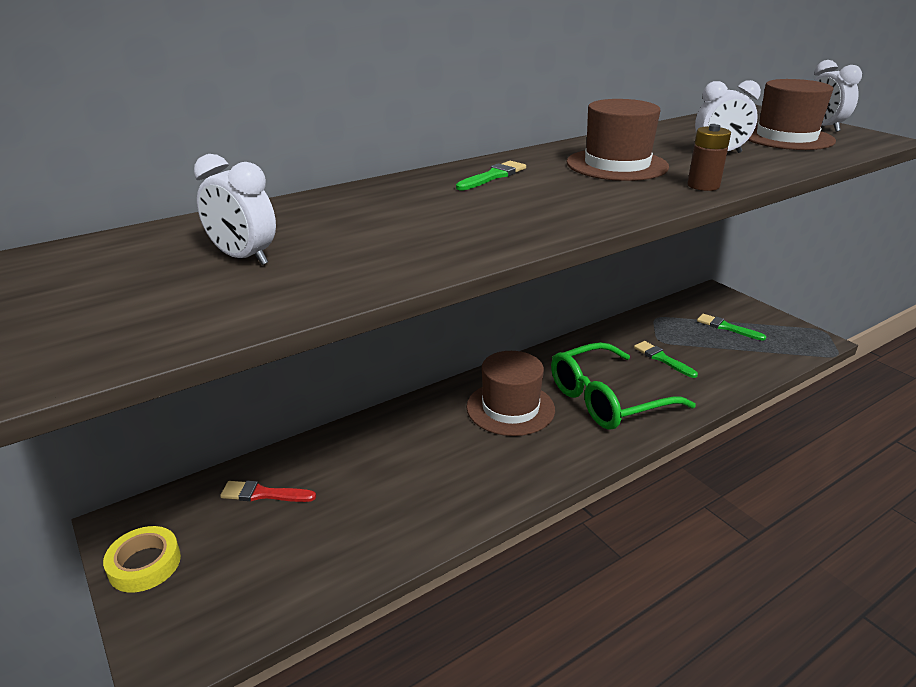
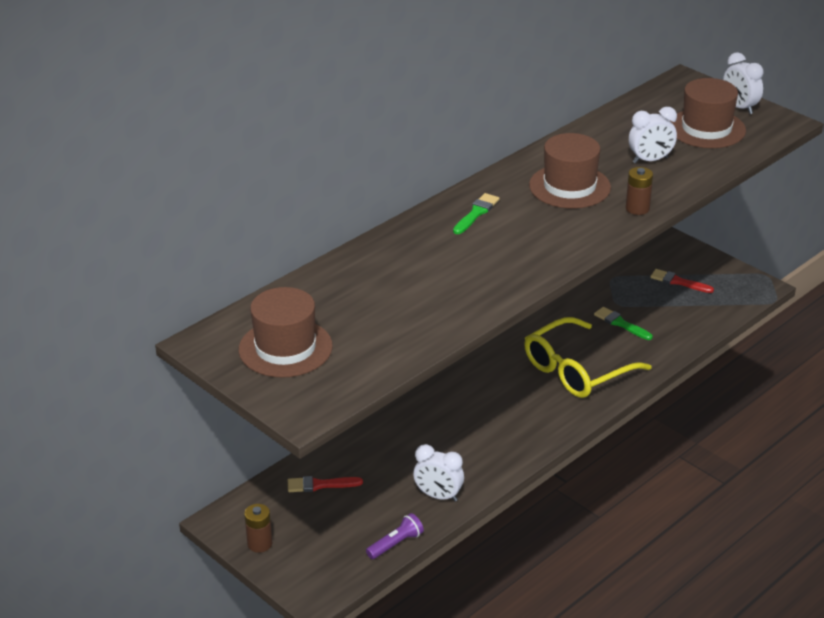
camera: 10 degrees left, 5 degrees up
yellow tape [103,526,181,593] -> brown battery [244,504,272,553]
white clock [194,154,276,265] -> white clock moved to [413,444,464,502]
brown hat [467,351,555,436] -> brown hat moved to [239,287,333,378]
green glasses [551,342,696,430] -> yellow glasses [524,317,651,398]
green brush [697,314,766,341] -> red brush [650,269,714,293]
none -> purple flashlight [366,513,424,559]

